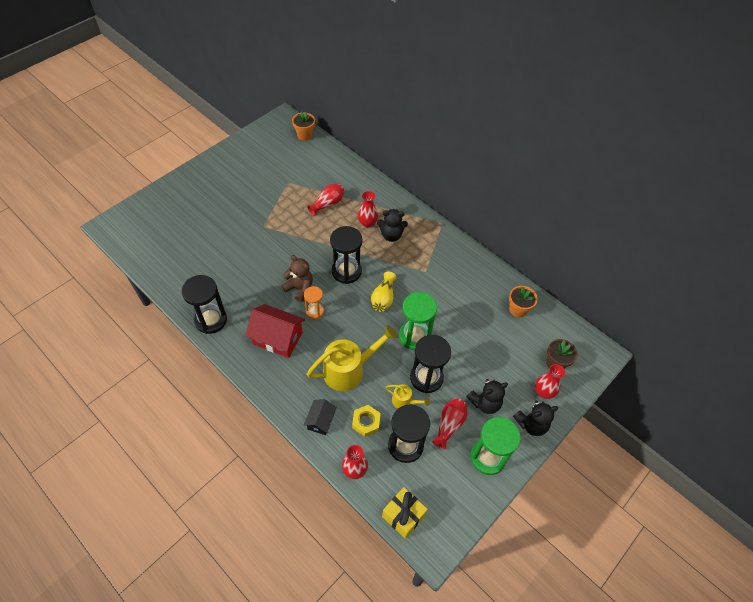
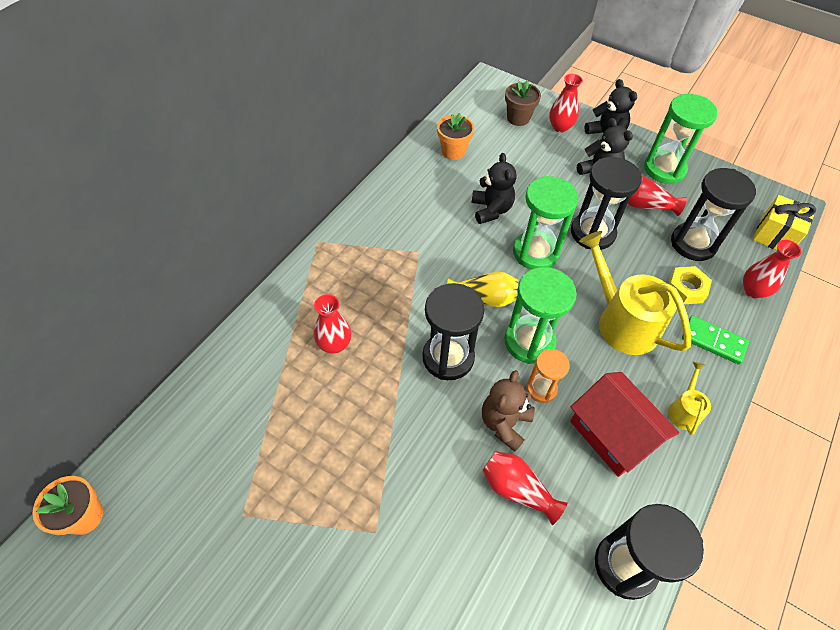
camera: 100 degrees left, 0 degrees up
red house [245,304,305,358] -> red house turned 45 degrees counterclockwise [570,372,679,477]
black house [304,399,337,435] -> green domino [682,316,749,365]
red vase [307,183,345,216] -> red vase moved to [482,451,567,525]
black teddy bear [377,209,408,242] -> black teddy bear moved to [472,153,517,224]
yellow watering can [386,384,430,408] -> yellow watering can moved to [668,362,711,435]
none -> green hourglass [504,267,577,364]

